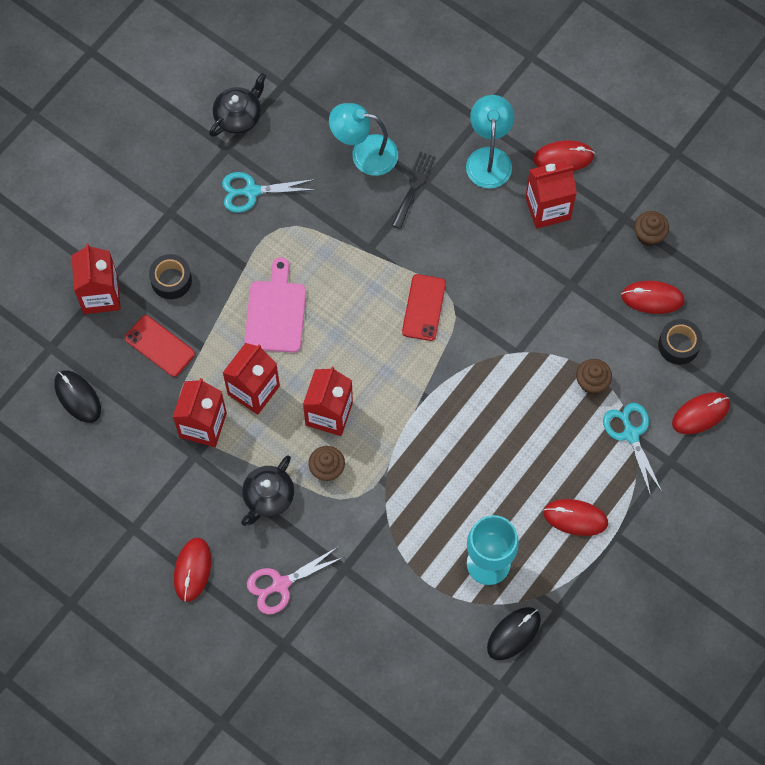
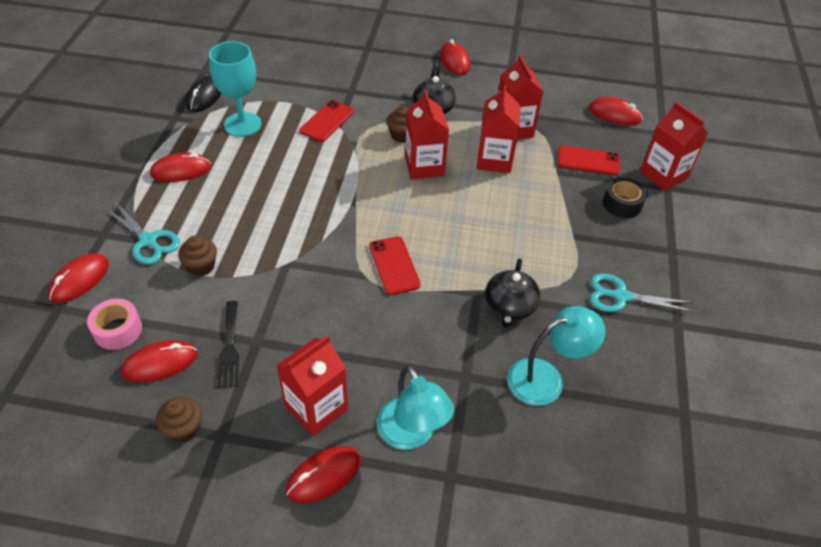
camera: 150 degrees right, 20 degrees down
black mouse [54,370,101,423] -> red mouse [589,97,643,125]
black teapot [209,73,266,137] -> black teapot moved to [485,258,540,328]
turquoise scissors [222,172,316,213] -> turquoise scissors turned 135 degrees counterclockwise [590,273,694,312]
pink cutting board [244,257,306,353] -> none
pink scissors [247,546,344,614] -> none
black fork [392,151,435,229] -> black fork moved to [217,301,239,388]
black tape [658,319,702,365] -> pink tape [87,299,142,350]
none -> red phone [299,100,354,142]

